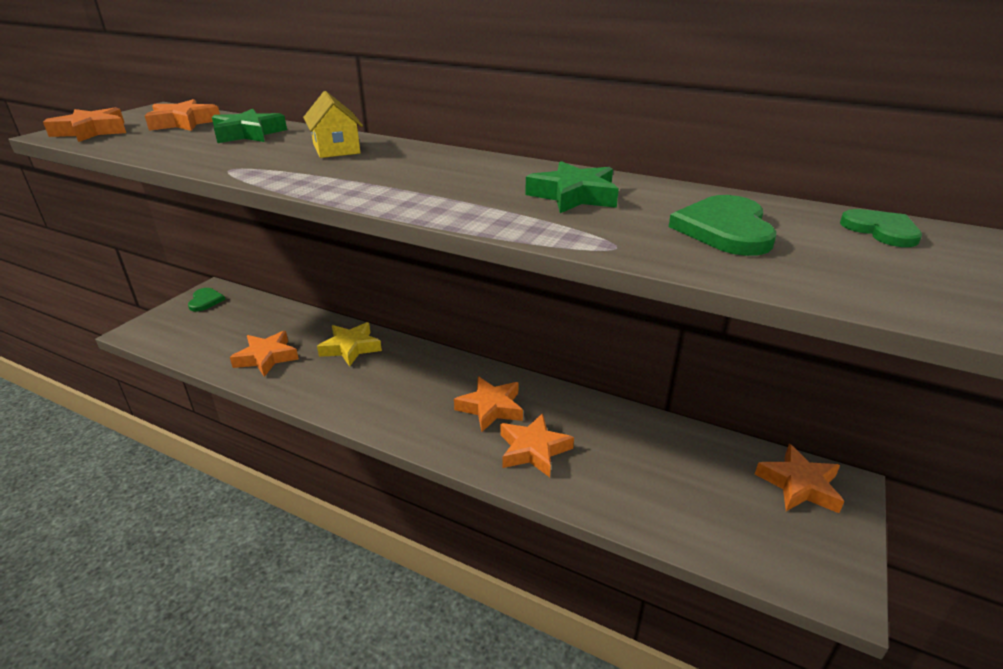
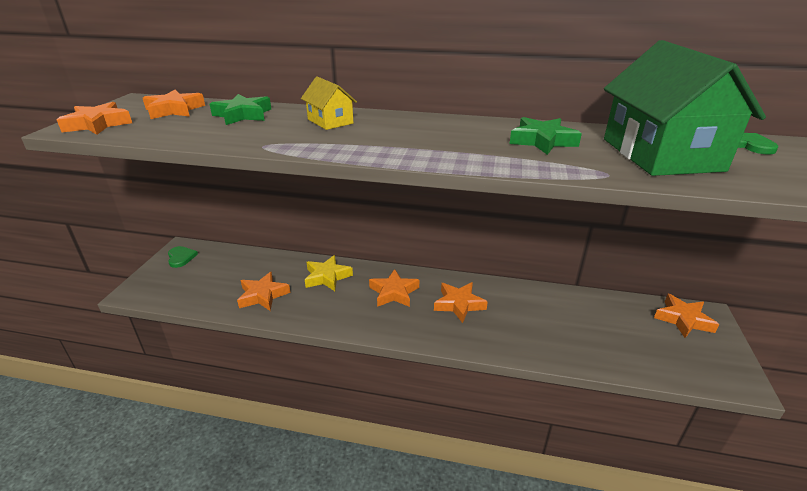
camera: 15 degrees left, 0 degrees up
orange star [500,413,574,477] -> orange star moved to [369,269,419,307]
green heart [669,195,776,256] -> green house [604,40,766,176]

